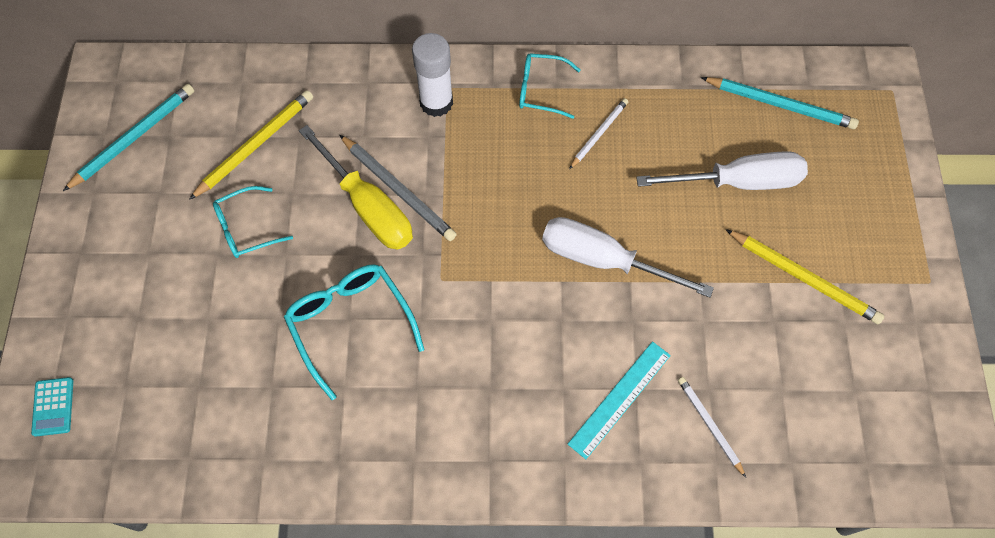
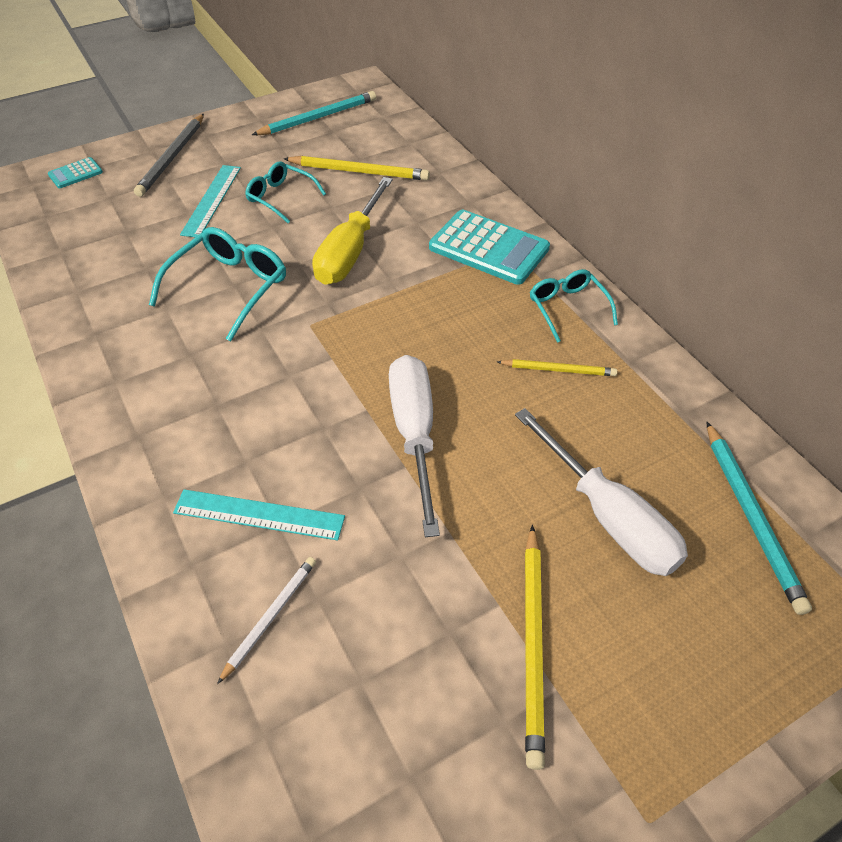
camera: 60 degrees right, 15 degrees down
turquoise pencil [63,84,194,191] -> turquoise pencil turned 45 degrees counterclockwise [252,91,376,135]
grey pencil [340,135,457,241] -> grey pencil moved to [134,114,204,197]
white glue stick [412,33,453,117] -> turquoise calculator [429,210,550,285]
white pencil [569,98,628,169] -> yellow pencil [497,359,617,376]
none -> turquoise ruler [180,165,241,237]

